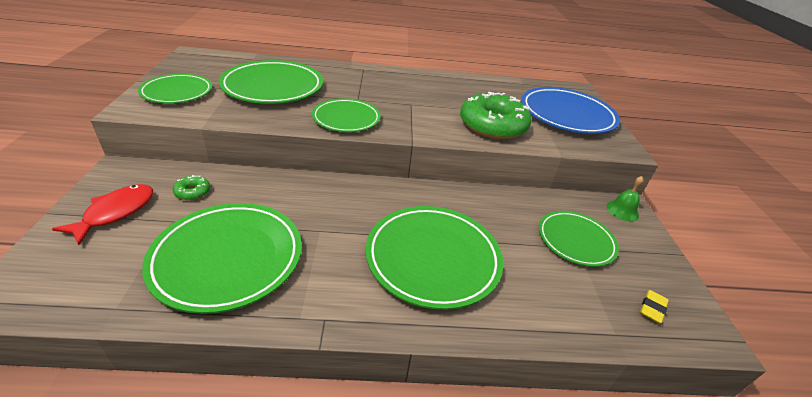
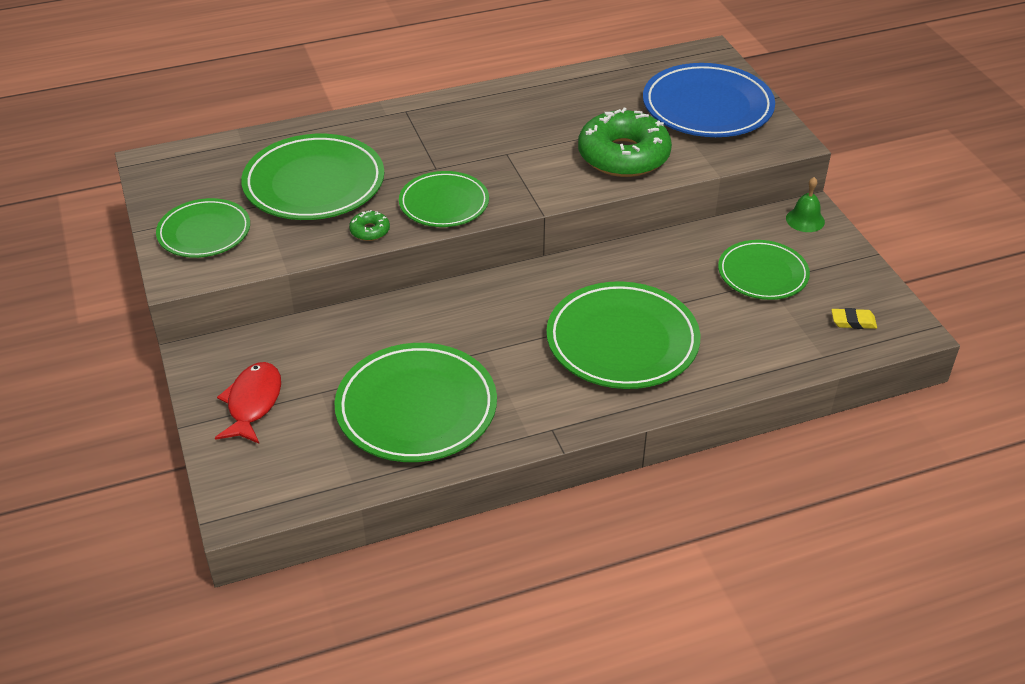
camera: 15 degrees left, 5 degrees up
green donut [173,175,210,200] -> green donut moved to [349,210,390,241]
yellow eraser [640,290,669,324] -> yellow eraser turned 75 degrees clockwise [831,308,877,329]

